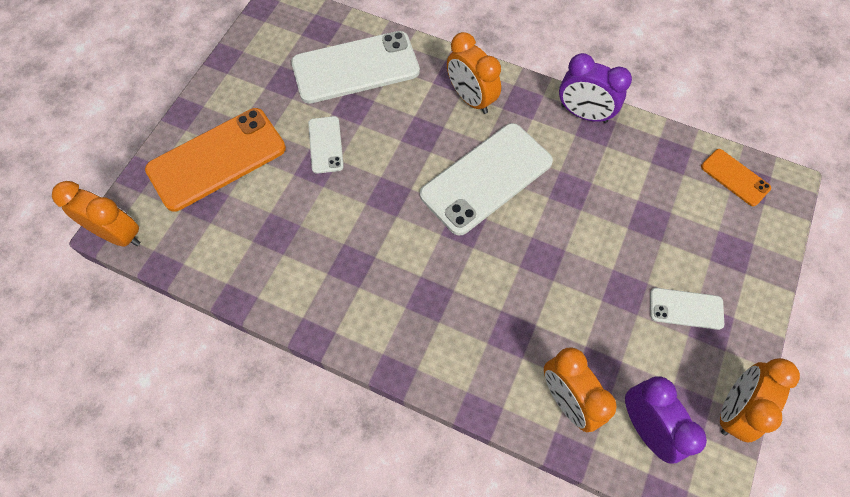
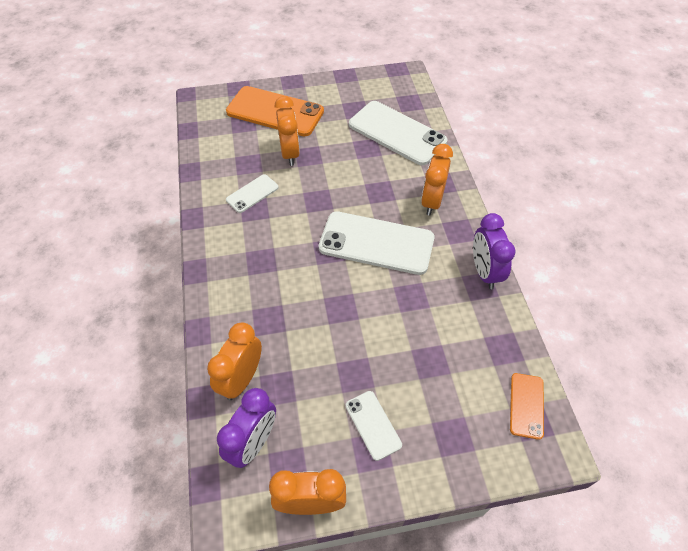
camera: 55 degrees right, 10 degrees down
orange clock [52,181,140,247] -> orange clock moved to [275,96,300,166]
white phone [308,116,344,174] -> white phone moved to [226,174,279,213]

